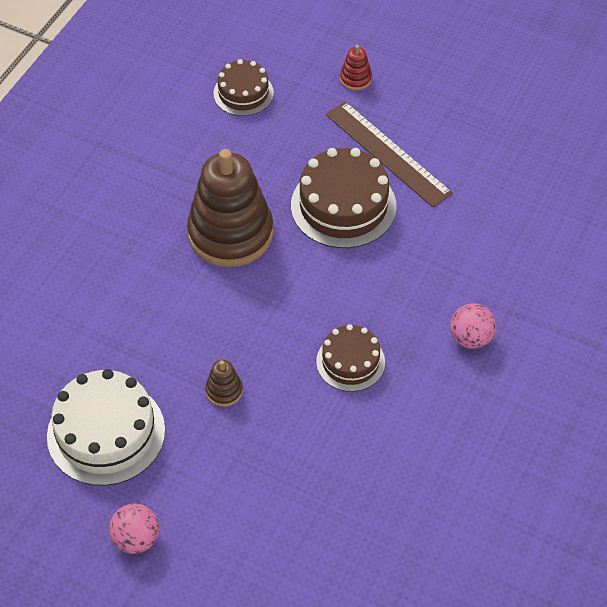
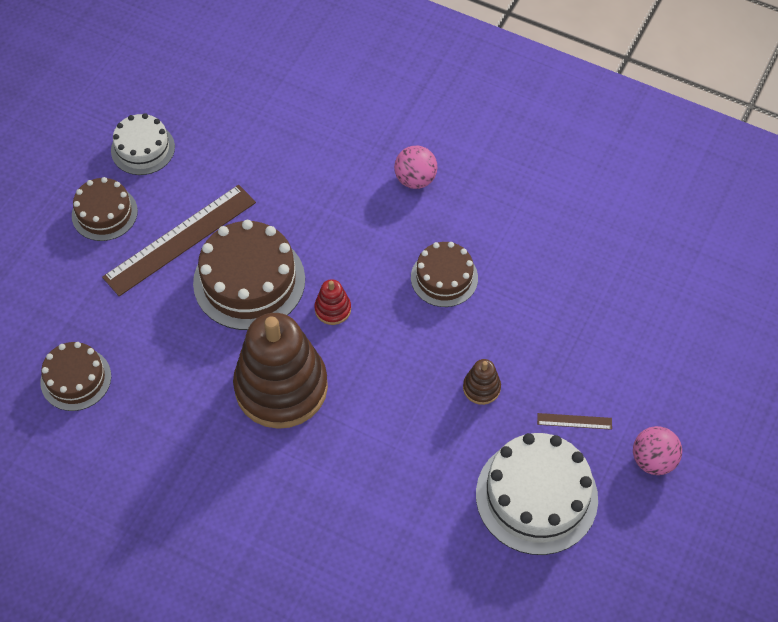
camera: 90 degrees left, 5 degrees up
red stacking toy [340,45,372,91] -> red stacking toy moved to [314,279,351,325]
none -> brown cake [72,177,138,241]
none -> white cake [111,113,175,175]
none -> brown ruler [537,413,612,430]

